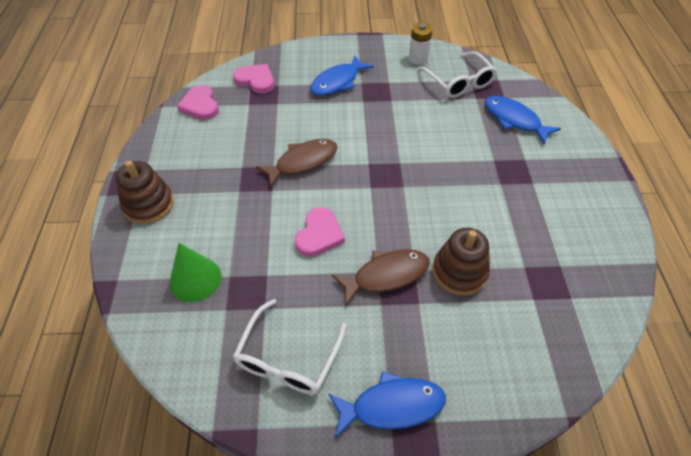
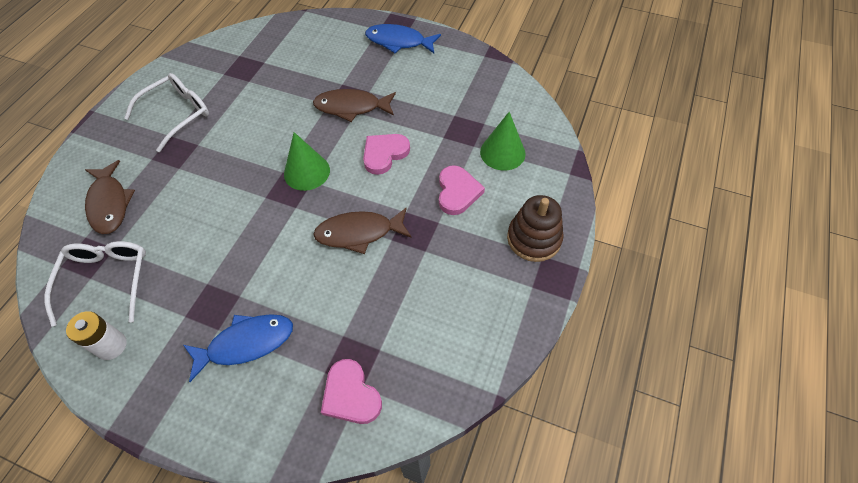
camera: 155 degrees left, 5 degrees up
pink heart [177,85,219,120] -> pink heart moved to [439,165,485,215]
white glasses [233,299,346,395] -> white glasses moved to [124,73,209,152]
brown stacking toy [433,228,490,295] -> none
blue fish [485,96,561,144] -> brown fish [85,160,135,234]
none -> green cone [284,132,330,191]

